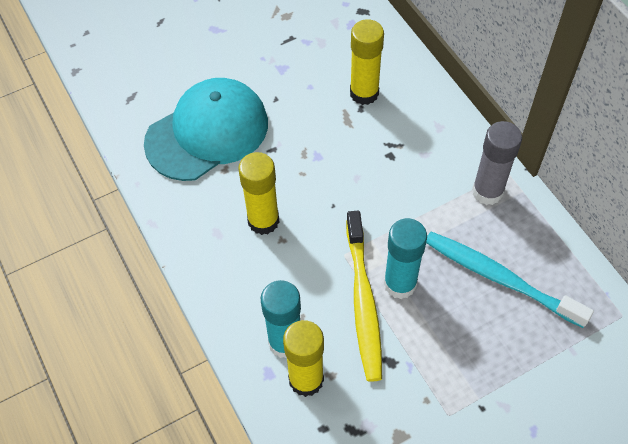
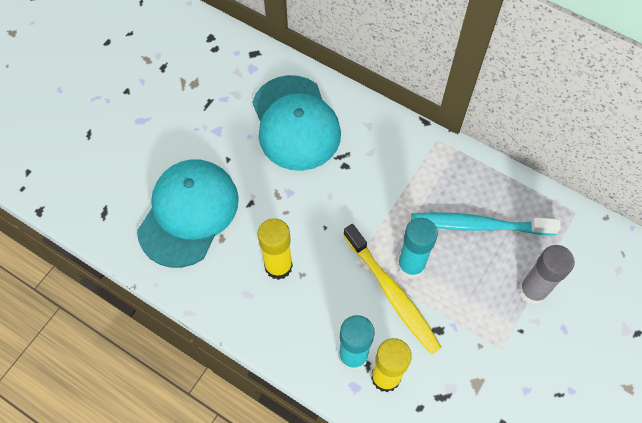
camera: 30 degrees left, 5 degrees up
yellow glue stick [350,19,384,105] -> turquoise cap [252,75,341,171]
grey glue stick [472,121,522,205] -> grey glue stick moved to [518,245,575,305]

